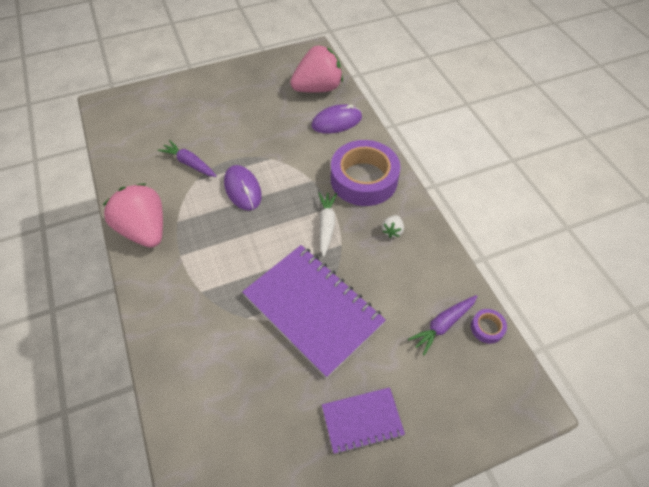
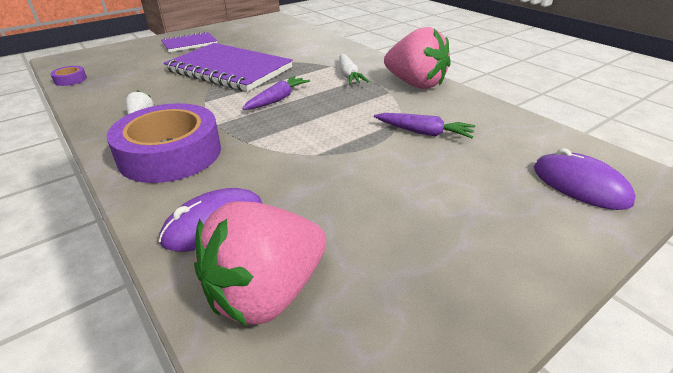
camera: 165 degrees right, 20 degrees down
purple mouse [224,165,262,211] -> purple mouse moved to [534,148,636,210]
white carrot [318,192,337,257] -> white carrot moved to [339,54,369,84]
purple carrot [408,295,478,355] -> purple carrot moved to [242,76,310,110]

